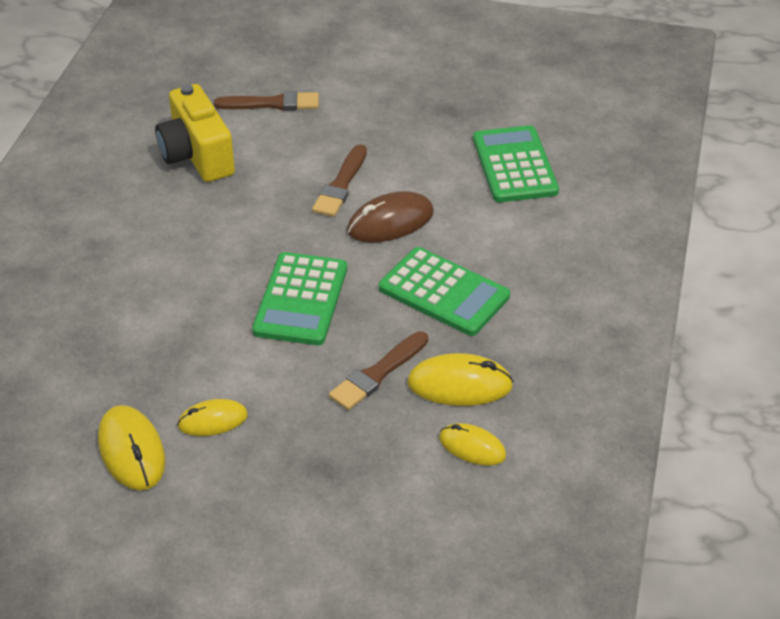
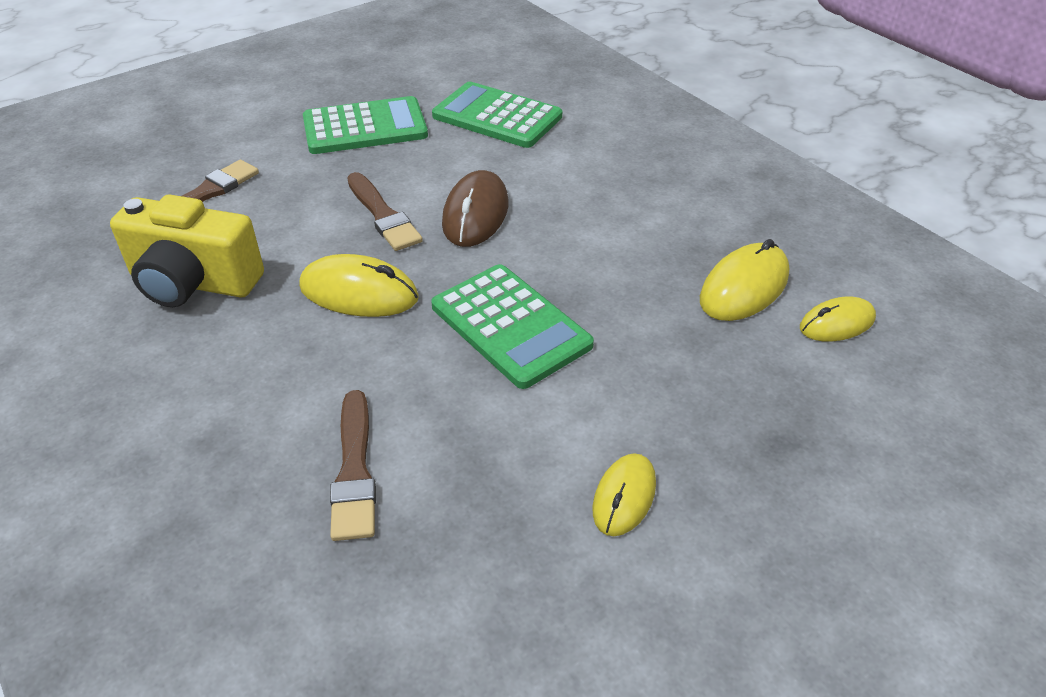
camera: 50 degrees left, 0 degrees up
yellow mouse [98,405,165,490] -> yellow mouse moved to [299,254,419,317]
brown brush [329,331,428,410] -> brown brush moved to [330,390,376,541]
green calculator [379,247,510,336] -> green calculator moved to [303,96,428,154]

